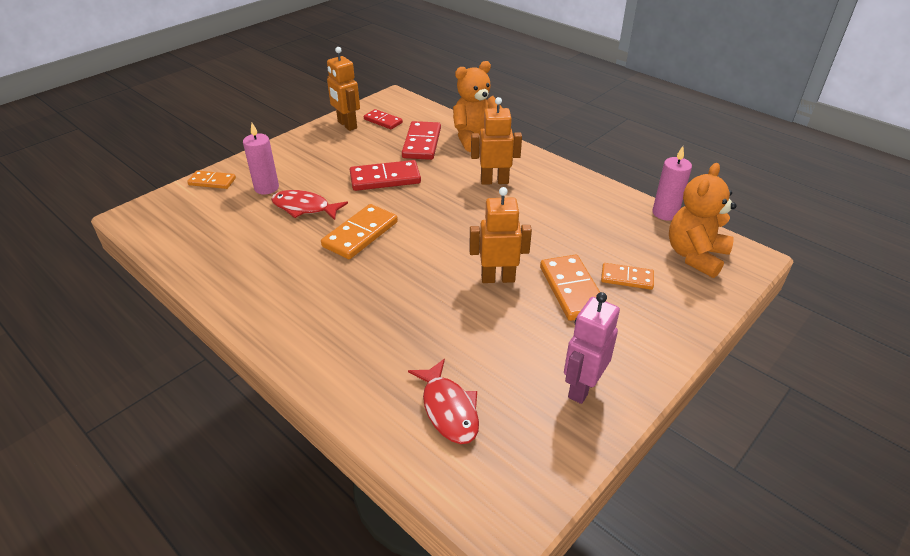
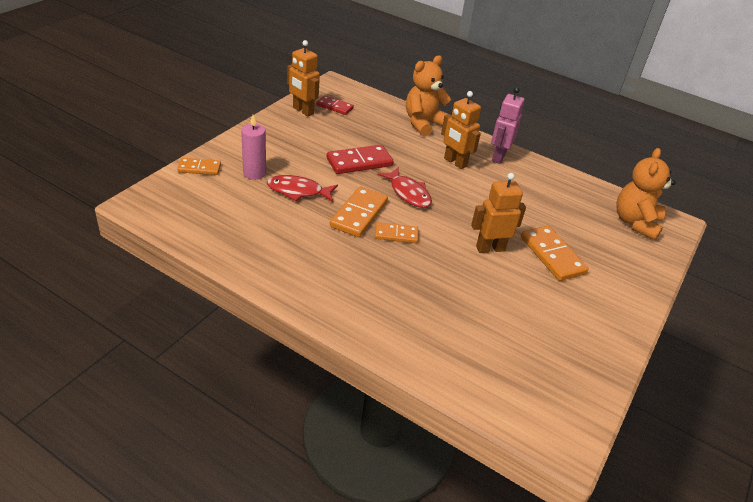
camera: 15 degrees left, 0 degrees up
red domino [402,121,441,160] -> none
red fish [408,359,479,444] -> red fish moved to [377,167,432,208]
orange robot [471,97,522,185] -> orange robot turned 120 degrees counterclockwise [441,91,481,169]
pink robot [564,292,620,404] -> pink robot moved to [491,87,525,164]
orange domino [601,263,654,290] -> orange domino moved to [375,222,418,243]
pink candle [653,146,692,221] -> none

